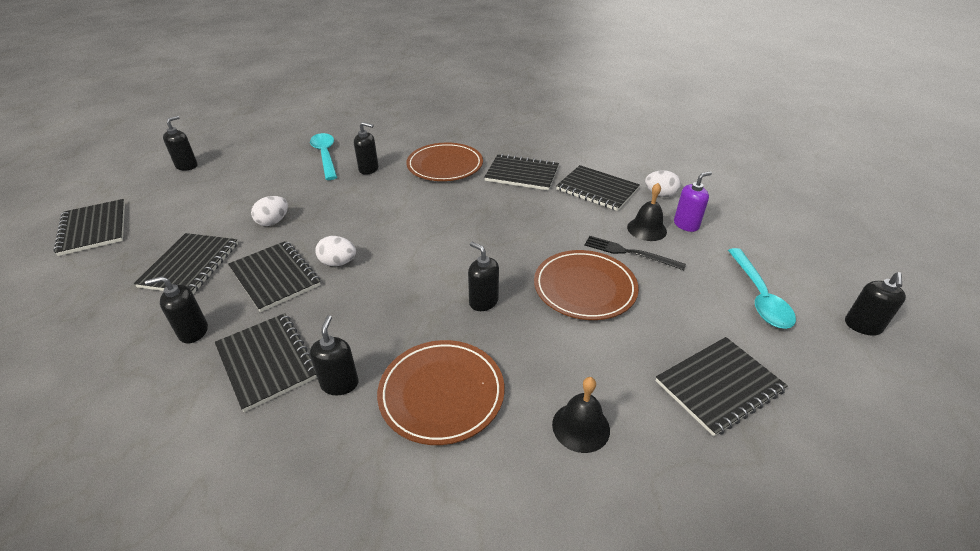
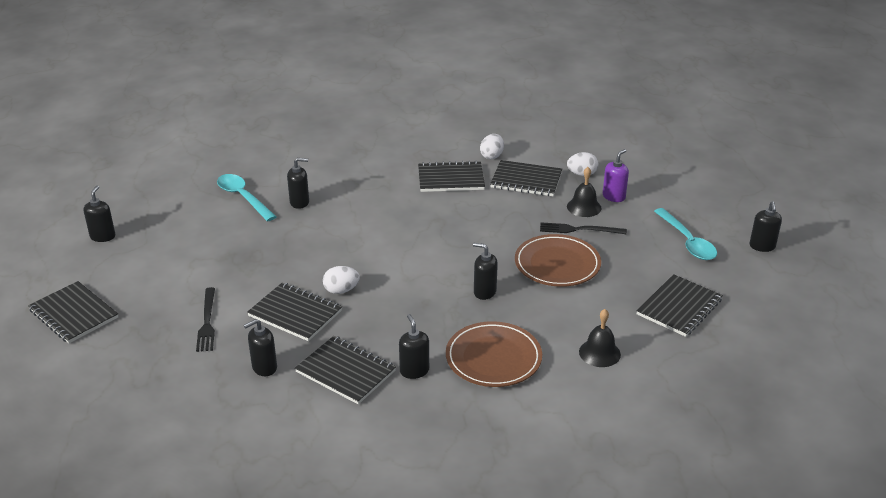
camera: 20 degrees left, 5 degrees down
black notebook [134,233,238,294] -> black fork [196,287,215,352]
white egg [251,196,288,226] -> white egg moved to [480,134,504,159]
brown plate [406,143,483,181] -> none

